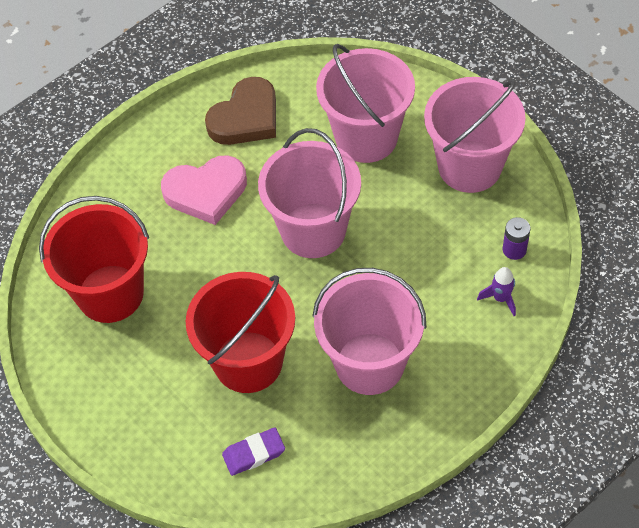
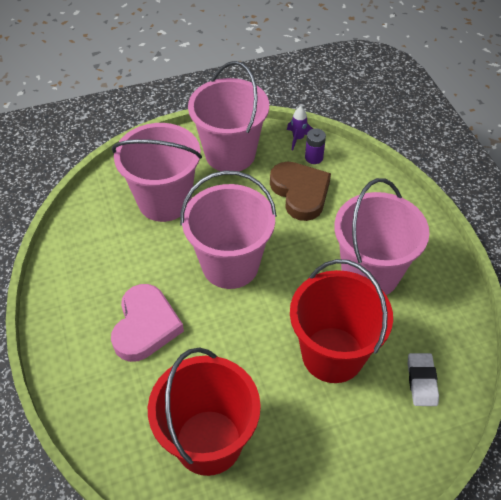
camera: 70 degrees left, 5 degrees down
brown heart [205,77,276,145] -> brown heart moved to [270,162,331,221]
purple eraser [222,427,285,476] -> white eraser [408,353,439,406]
purple rocket [477,267,516,316] -> purple rocket moved to [287,106,313,150]

